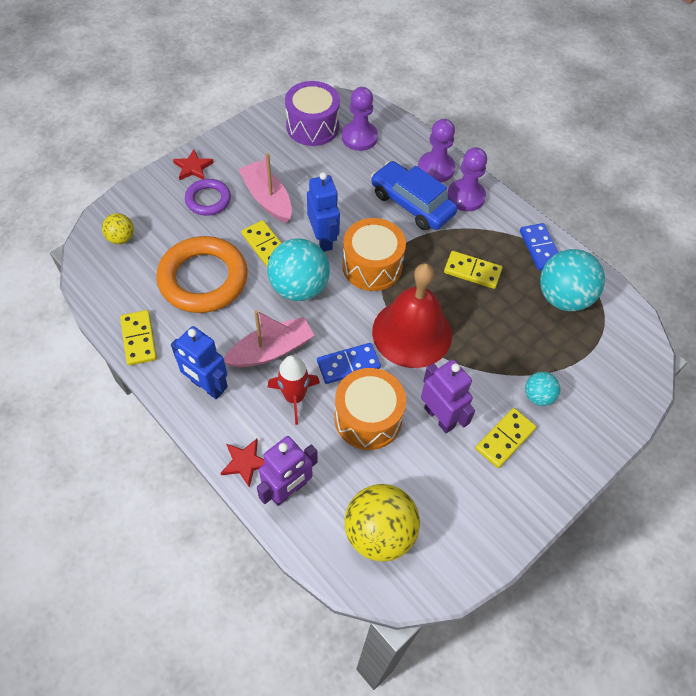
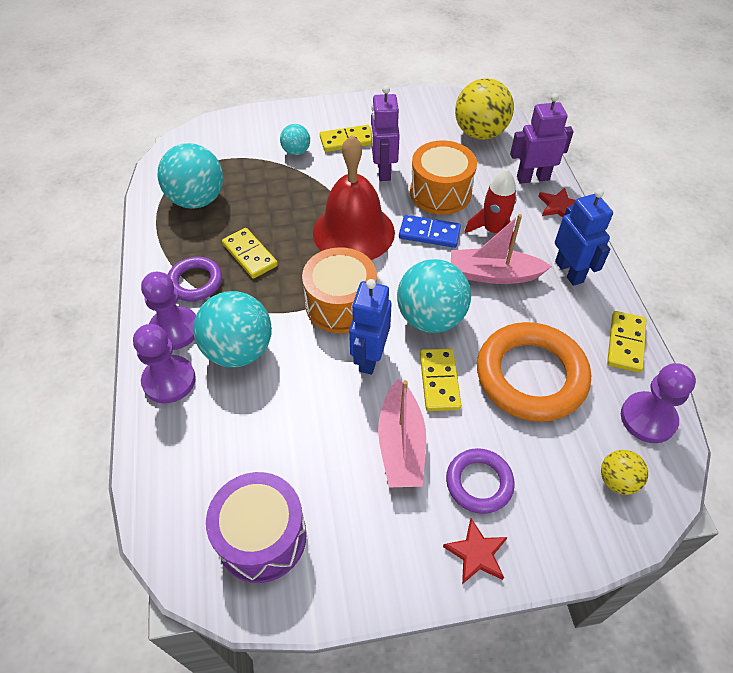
camera: 145 degrees left, 5 degrees down
purple pawn [342,87,378,151] -> purple pawn moved to [621,363,696,443]
blue car [371,161,457,230] -> turquoise ball [194,291,272,367]
blue domino [520,223,559,271] -> none
none -> purple ring [168,257,222,301]

